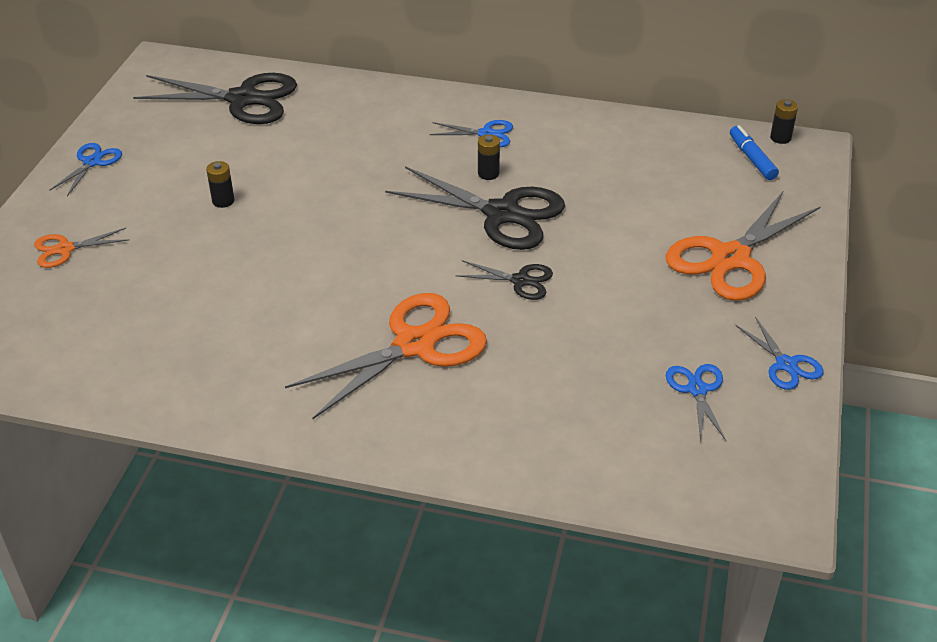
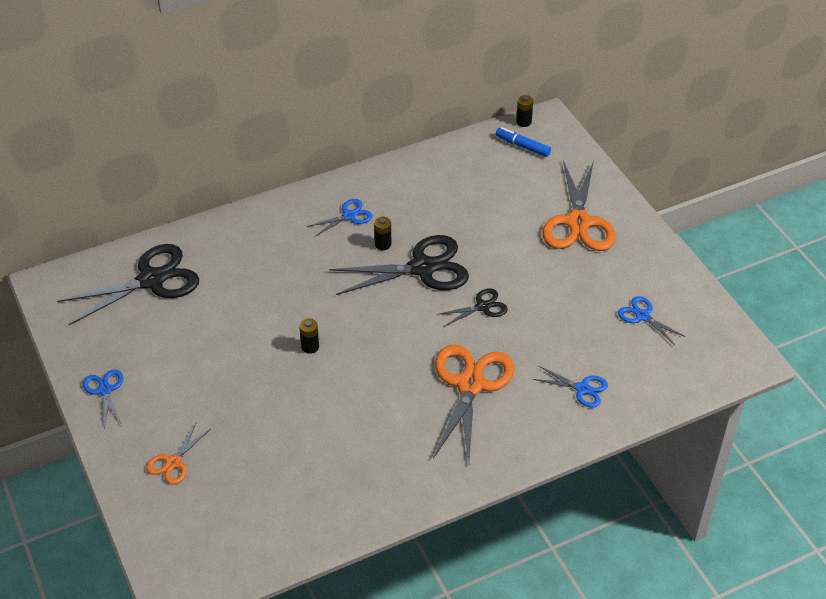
camera: 40 degrees left, 5 degrees up
black battery [206,161,234,208] -> black battery moved to [299,318,319,354]
blue scissors [735,316,824,390] -> blue scissors moved to [533,366,608,408]

